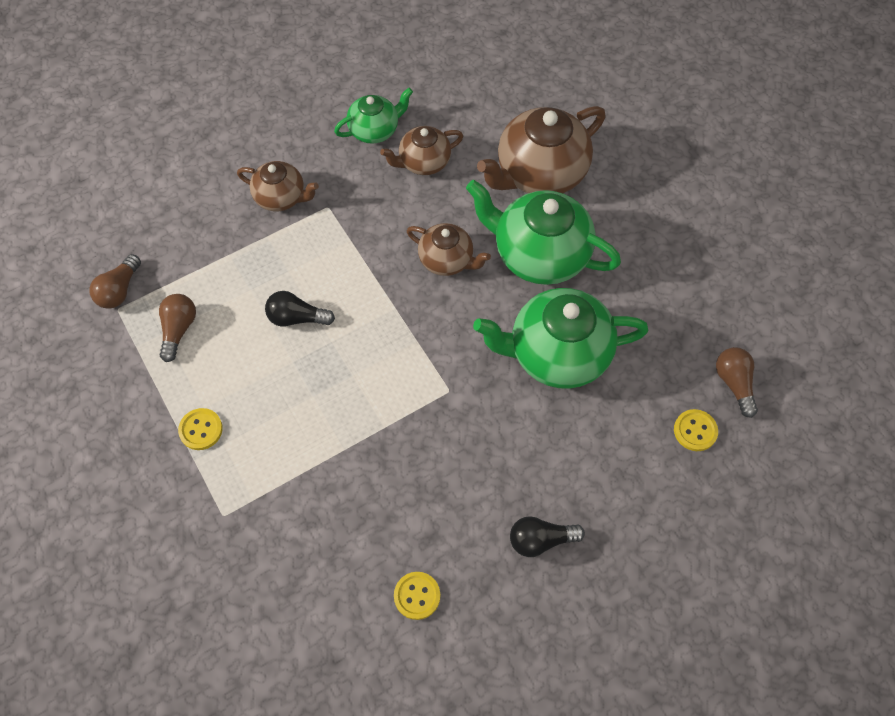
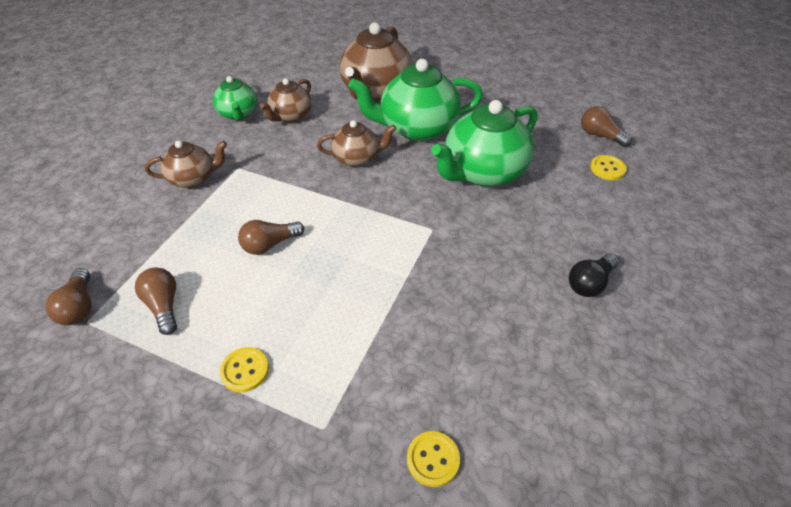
camera: 35 degrees left, 15 degrees down
black light bulb [265,291,335,327] -> brown light bulb [238,220,304,255]
green teapot [334,88,413,144] -> green teapot turned 135 degrees clockwise [213,76,257,120]
yellow button [394,572,440,620] -> yellow button moved to [407,431,460,487]

